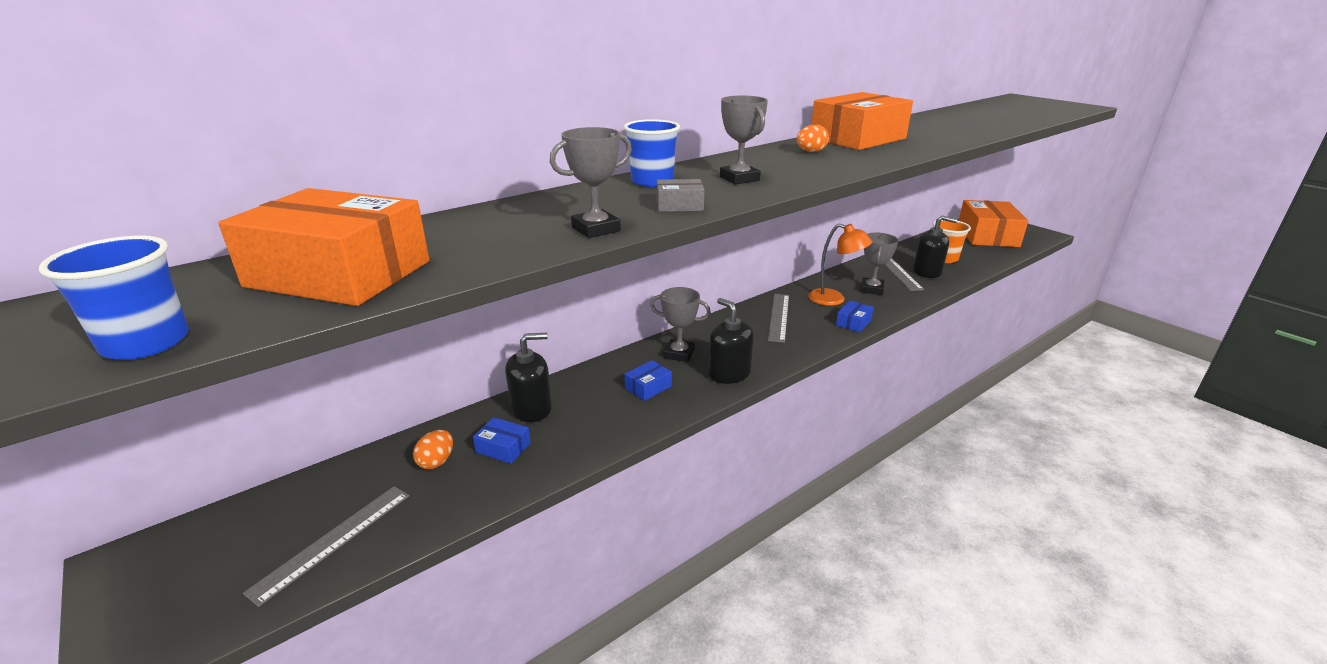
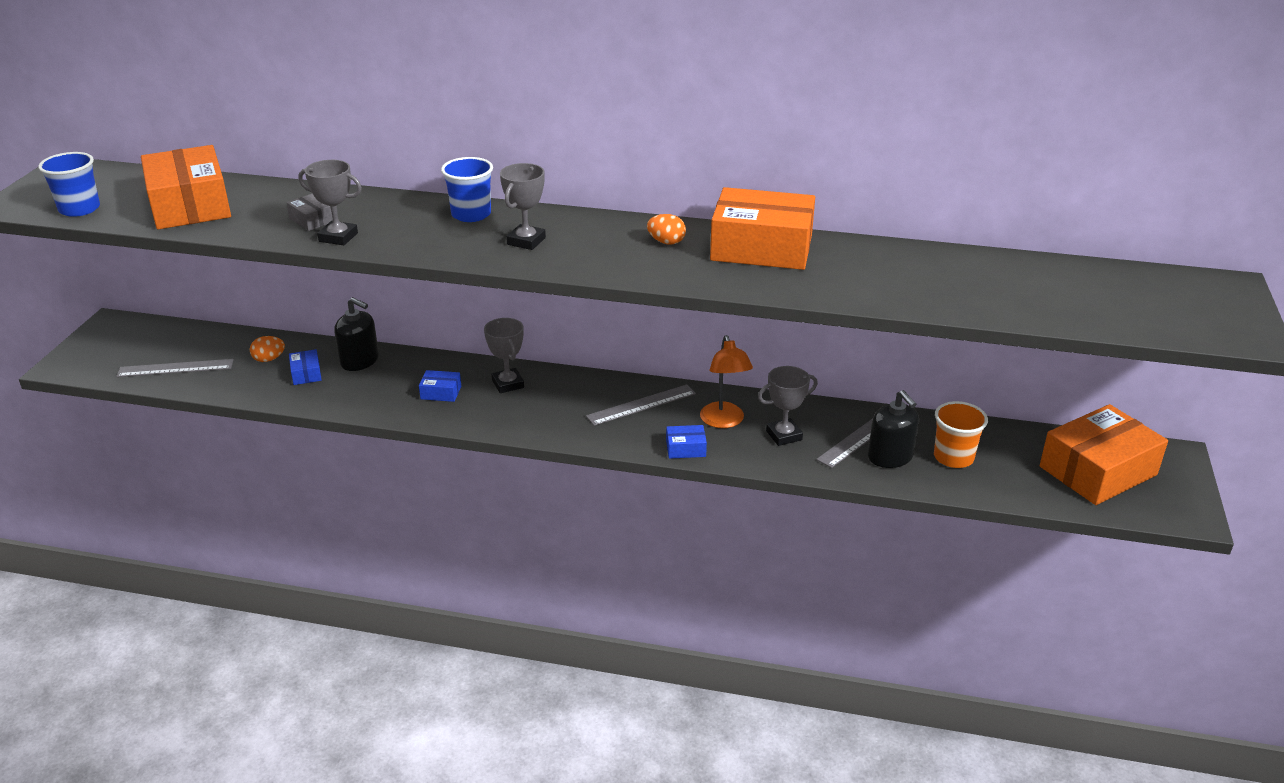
camera: 50 degrees right, 5 degrees up
grey box [657,179,705,212] -> grey box moved to [286,194,333,231]
black soap dispenser [709,298,754,384] -> none

